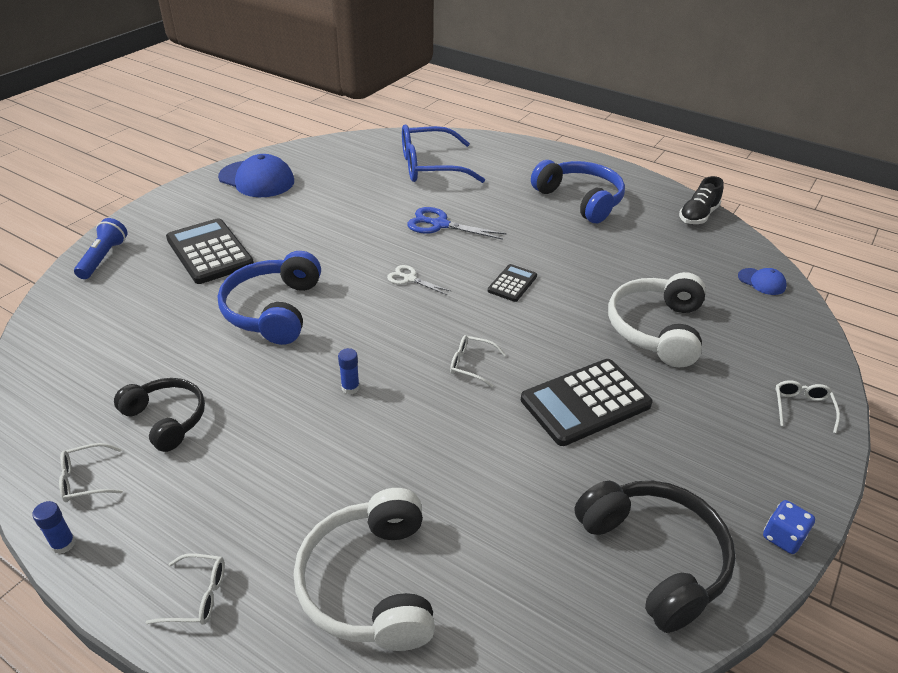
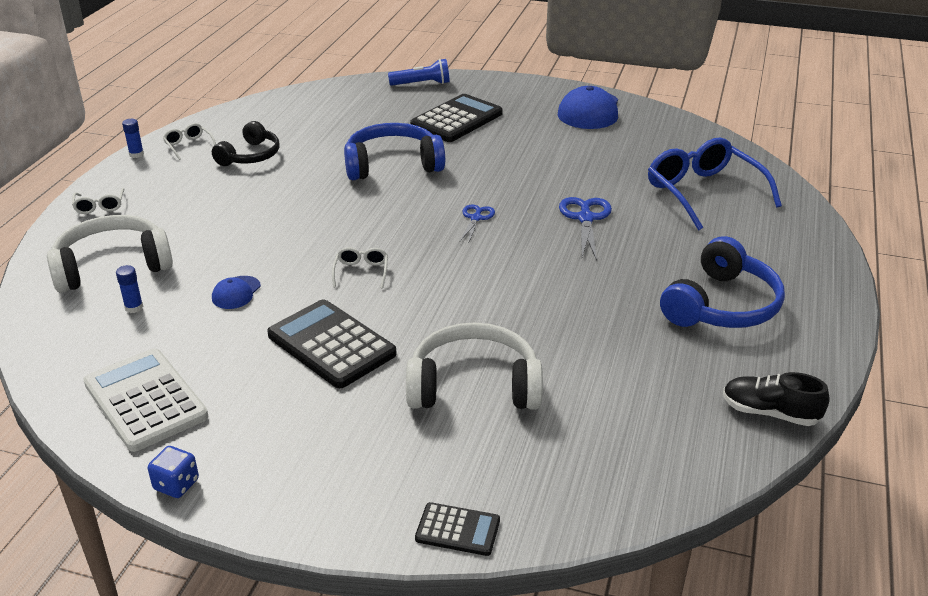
camera: 75 degrees right, 5 degrees down
blue glue stick [338,348,360,395] -> blue glue stick moved to [116,265,143,313]
white scissors [387,265,451,295] -> blue scissors [460,204,495,242]
black calculator [488,264,537,302] -> black calculator moved to [415,502,500,556]
black headphones [574,481,736,633] -> white calculator [83,348,208,452]
blue cap [738,268,787,295] -> blue cap moved to [212,276,261,309]
white glasses [775,380,840,433] -> none

